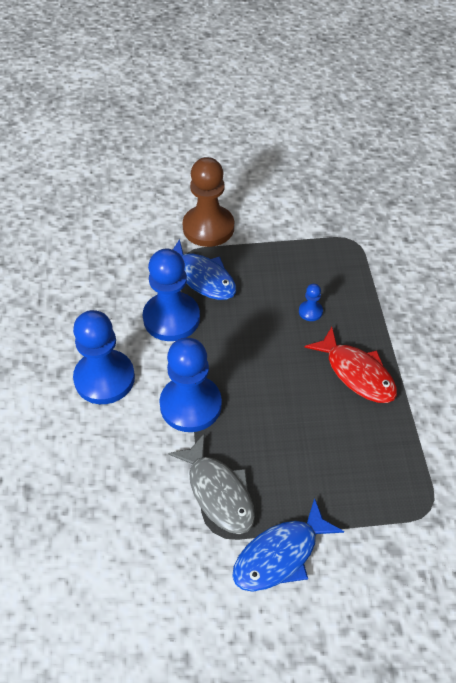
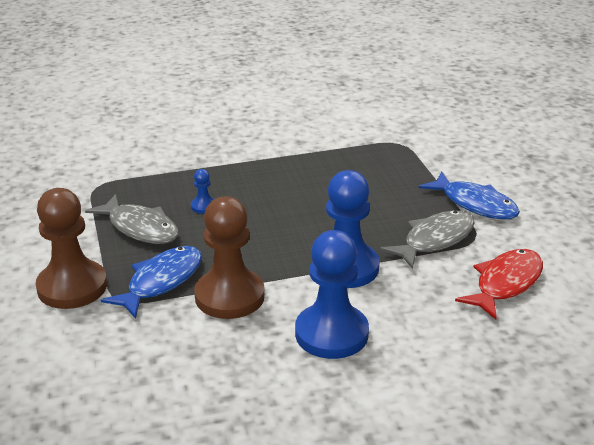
camera: 100 degrees left, 20 degrees down
blue pawn [143,249,200,341] -> brown pawn [194,196,265,319]
red fish [304,327,397,403] -> red fish moved to [455,249,543,319]
none -> grey fish [85,194,179,244]

